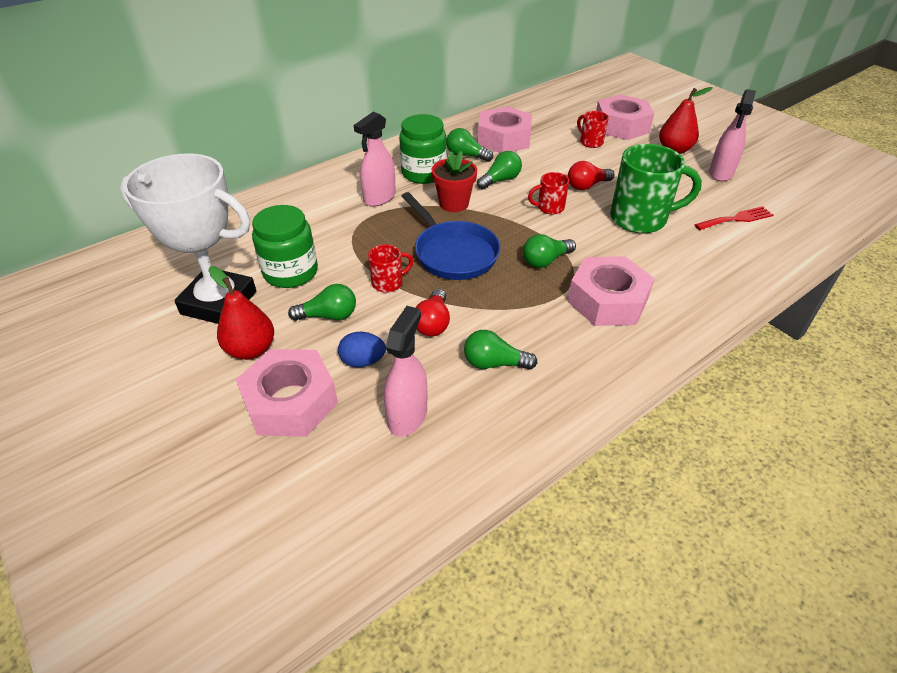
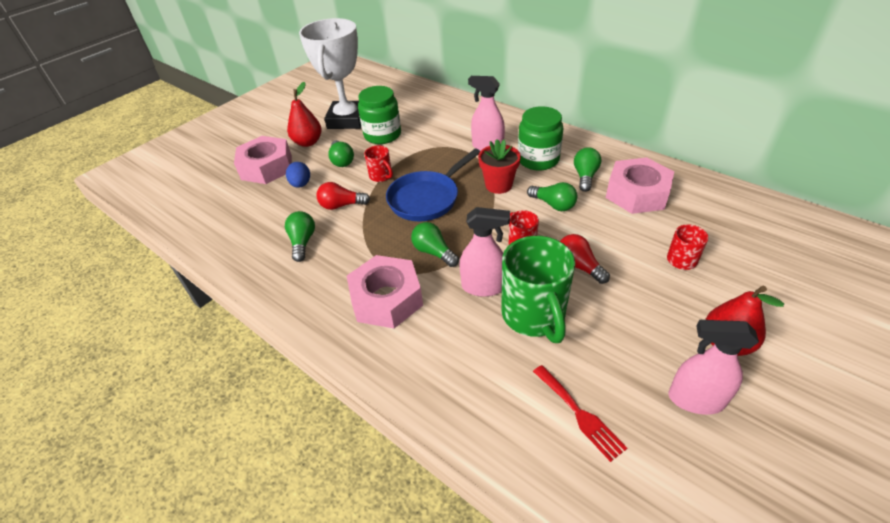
camera: 80 degrees right, 0 degrees up
pink spray bottle [384,306,427,437] -> pink spray bottle moved to [460,207,510,297]
pink nut [596,94,654,140] -> none

